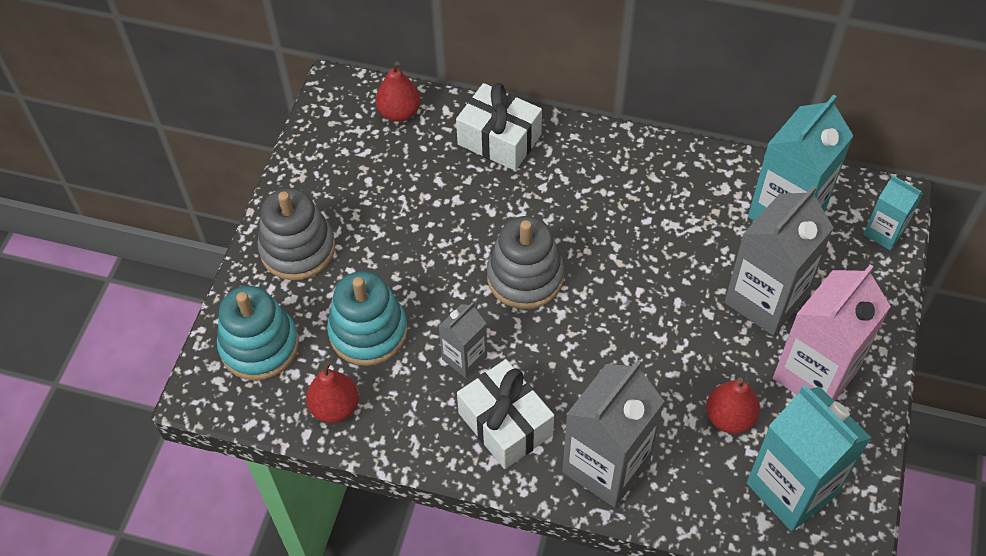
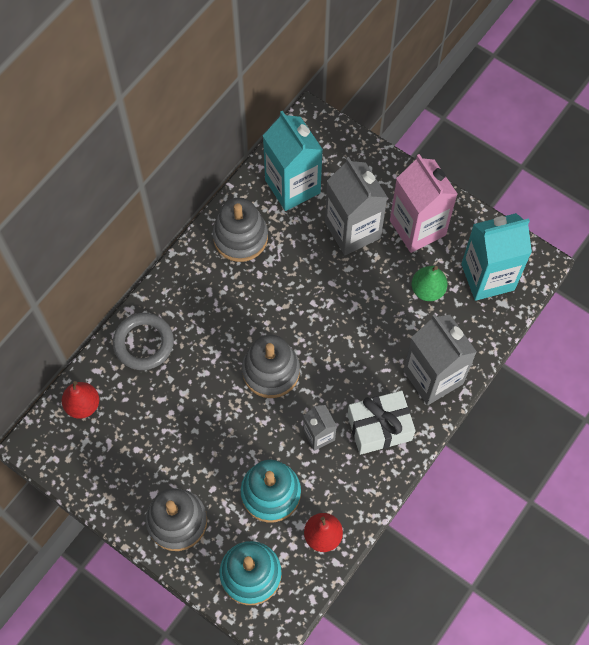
camera: 70 degrees left, 10 degrees up
white gift [456,83,542,171] -> grey ring [113,313,174,370]
red pear [706,377,760,434] -> green pear [412,266,448,301]
turquoise carton [863,175,923,250] -> none
none -> grey stacking toy [213,198,268,262]

